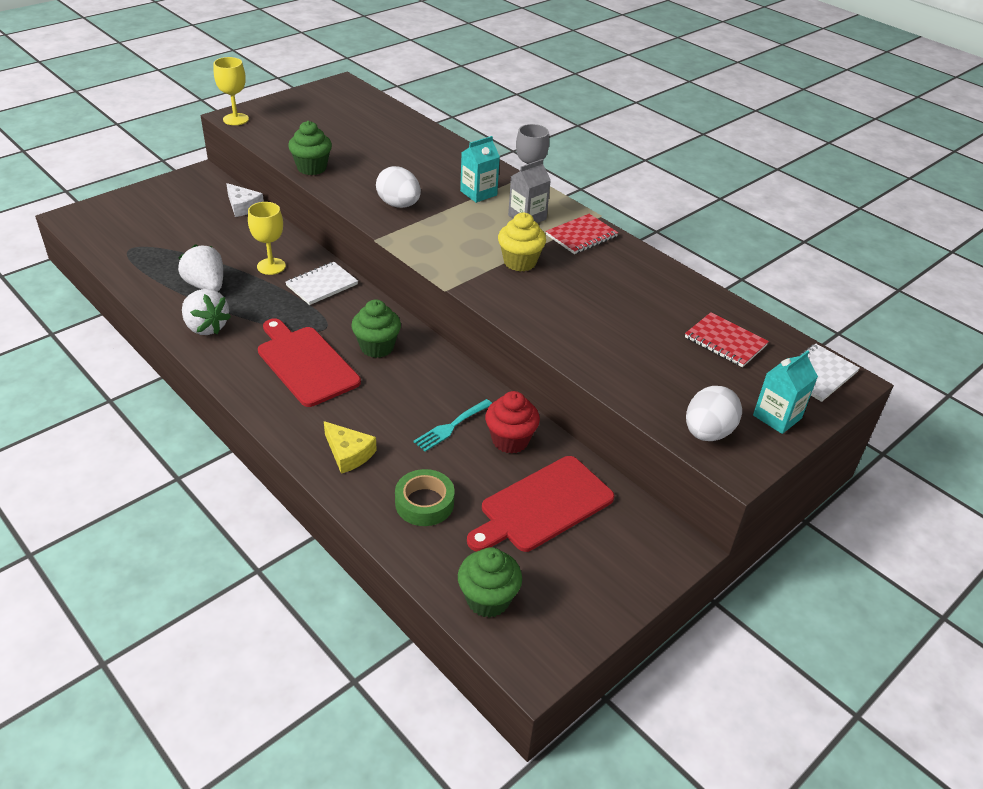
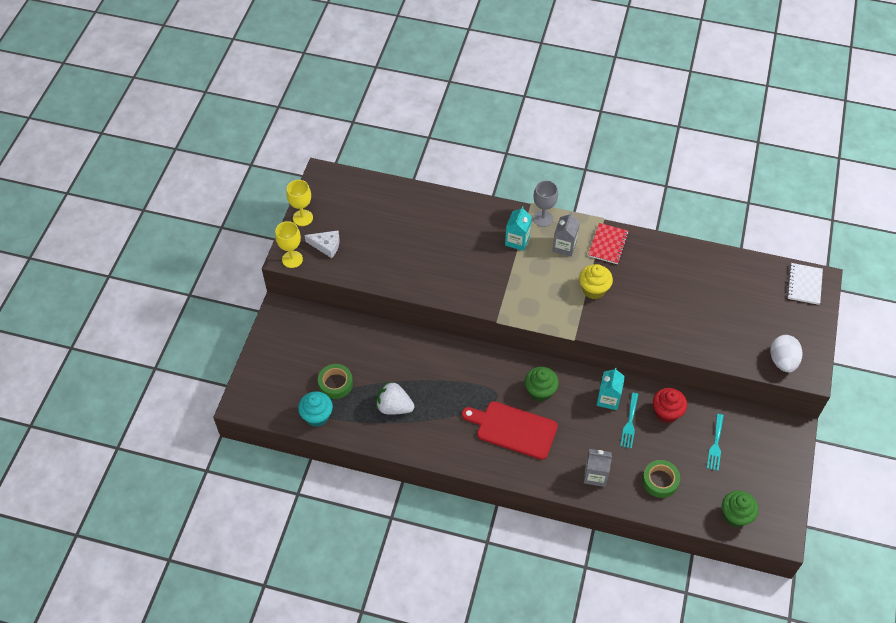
camera: 30 degrees left, 15 degrees up
white strawberry [182,289,231,335] -> none
white cheese [226,183,264,217] -> white cheese moved to [304,231,340,258]
yellow goblet [248,202,286,275] -> yellow goblet moved to [286,180,313,226]
white notebook [285,262,358,305] -> none
green cupcake [288,121,332,175] -> none
yellow cheese [324,421,377,474] -> grey carton [584,449,612,487]
white egg [376,166,421,208] -> none
red cutting board [467,456,614,552] -> turquoise fork [707,414,724,471]
red notebook [685,312,769,367] -> none
turquoise carton [753,350,818,434] -> turquoise carton moved to [596,367,625,410]
none -> turquoise cupcake [298,391,333,427]
none -> green tape [318,364,353,399]

